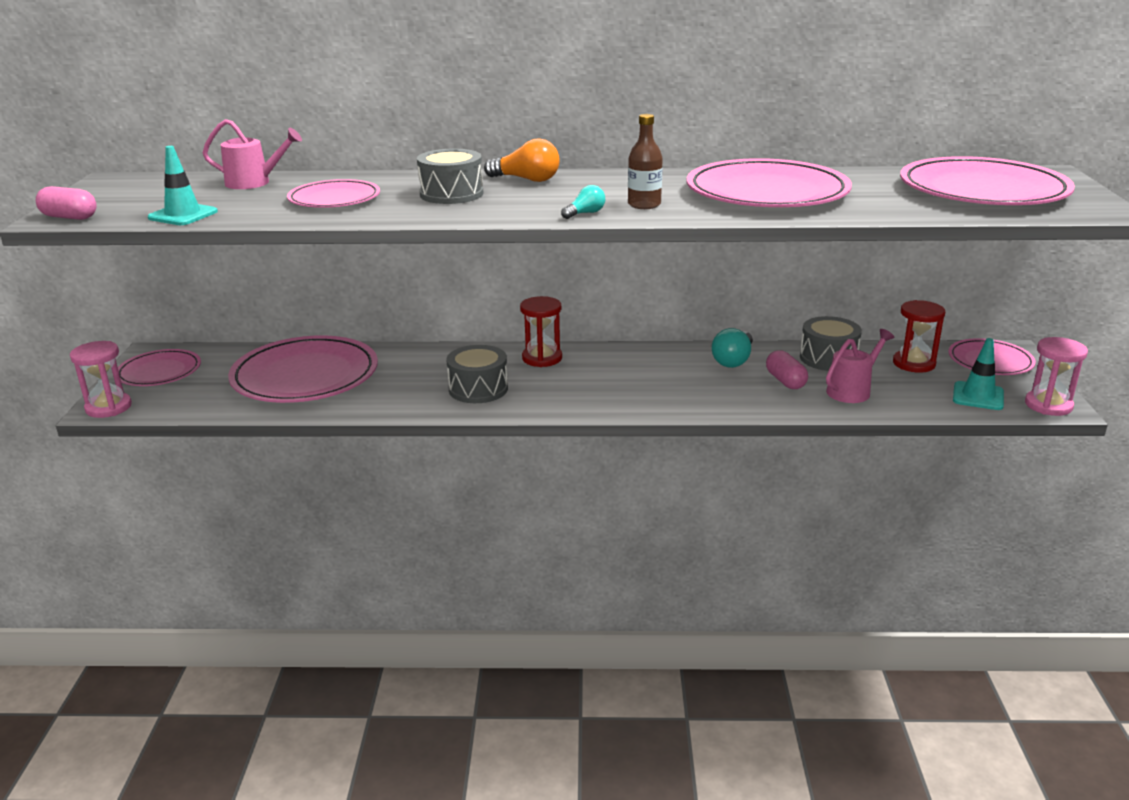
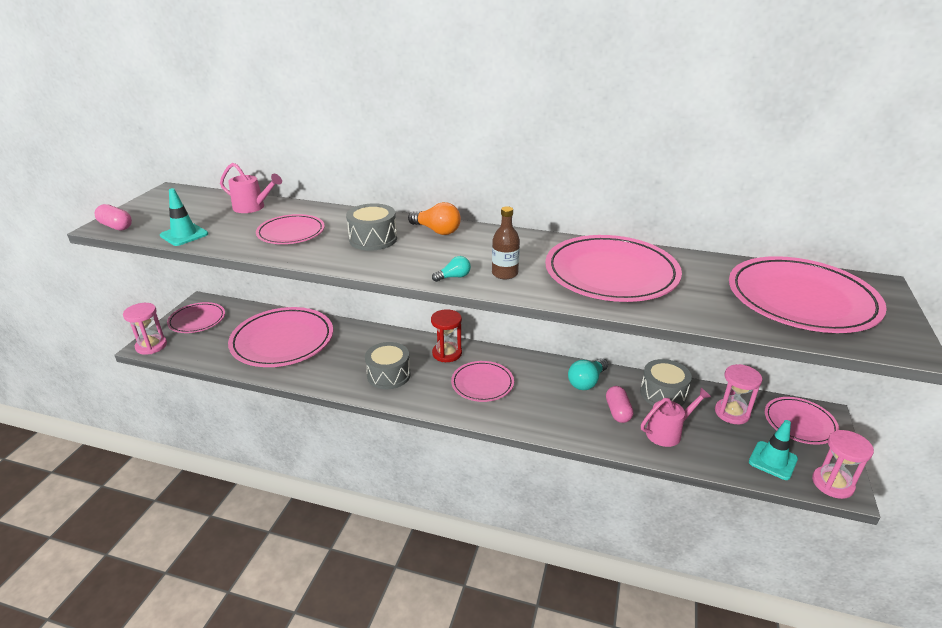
camera: 15 degrees right, 5 degrees up
red hourglass [893,300,945,373] -> pink hourglass [715,364,762,424]
none -> pink plate [451,361,514,402]

